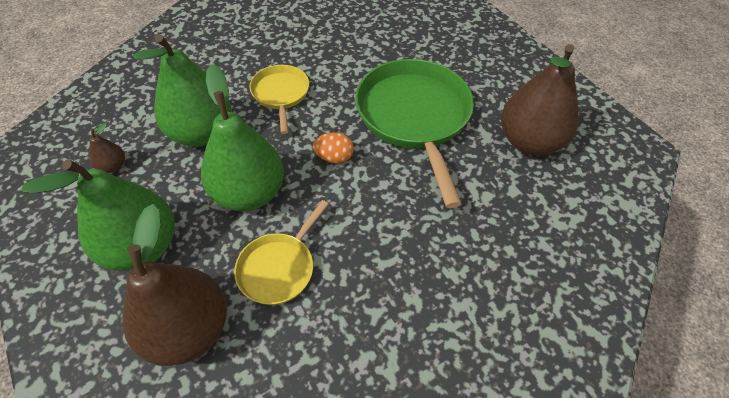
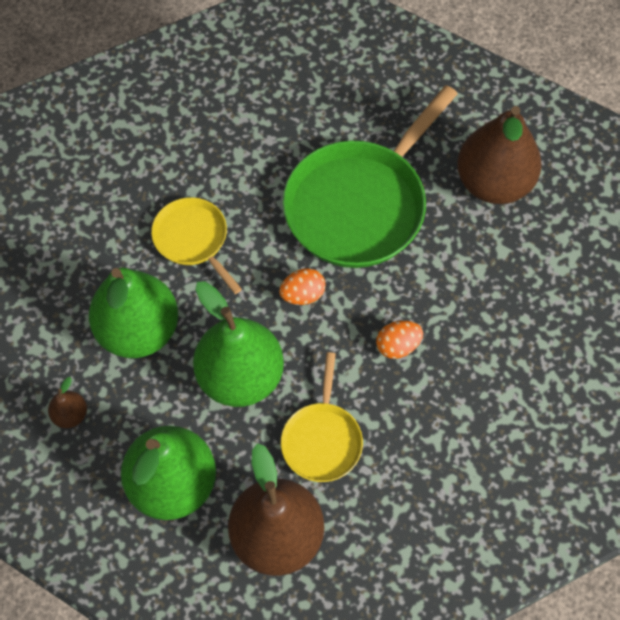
camera: 25 degrees left, 10 degrees up
green pan [355,59,474,208] -> green pan turned 105 degrees counterclockwise [283,85,458,268]
none -> orange egg [376,321,423,359]

